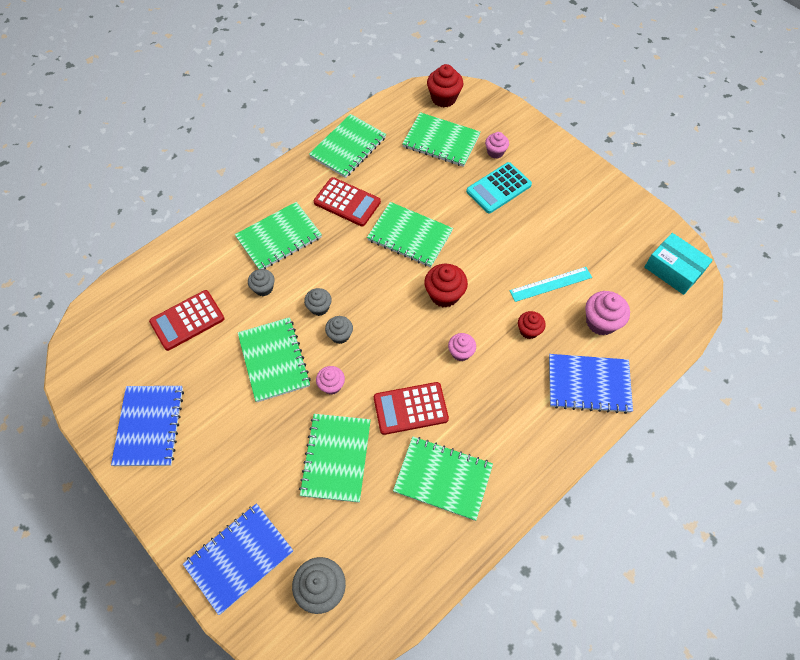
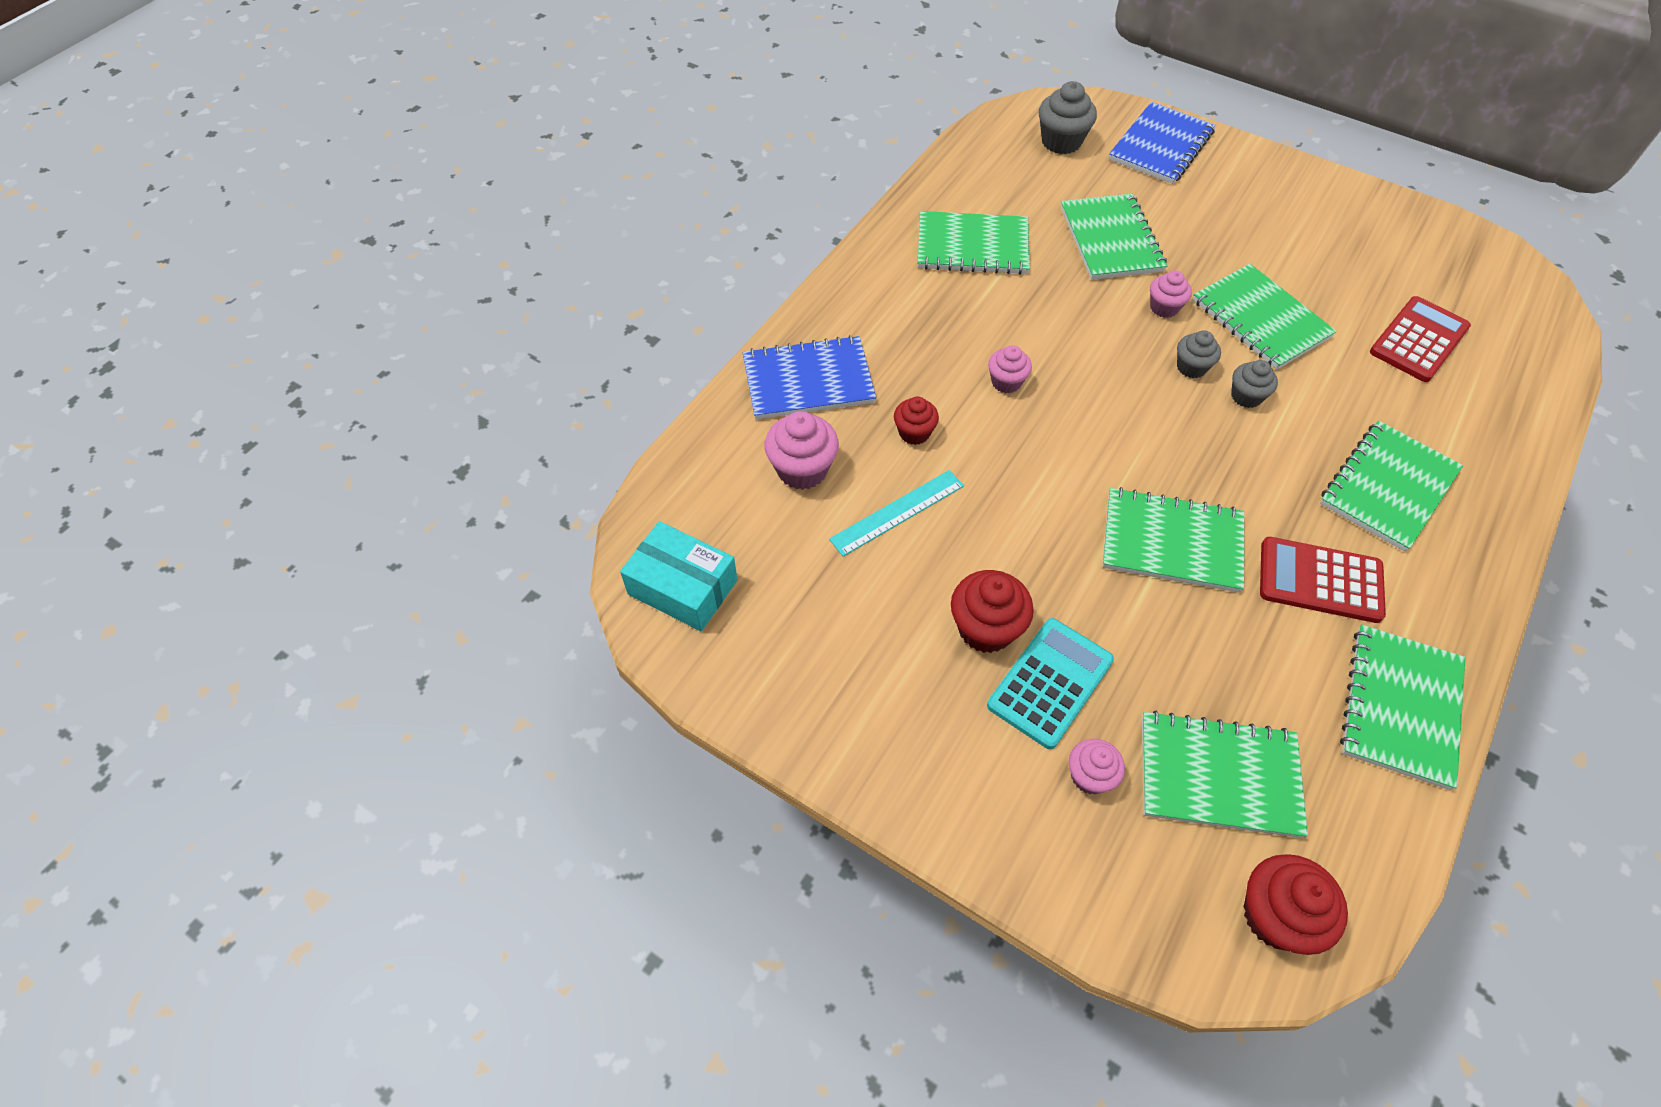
camera: 165 degrees right, 5 degrees down
blue notebook [111,386,184,466] -> none
grey cupcake [248,269,275,296] -> none
red calculator [374,382,449,435] -> none
red cupcake [424,264,468,308] -> red cupcake moved to [951,570,1034,653]

